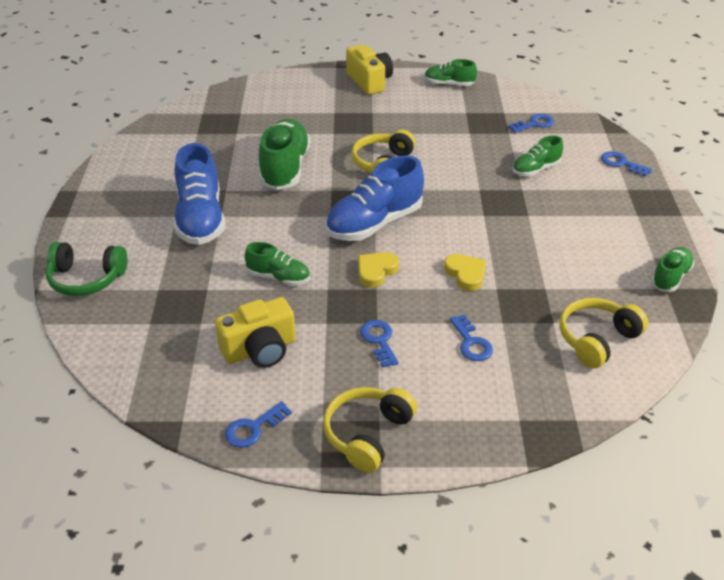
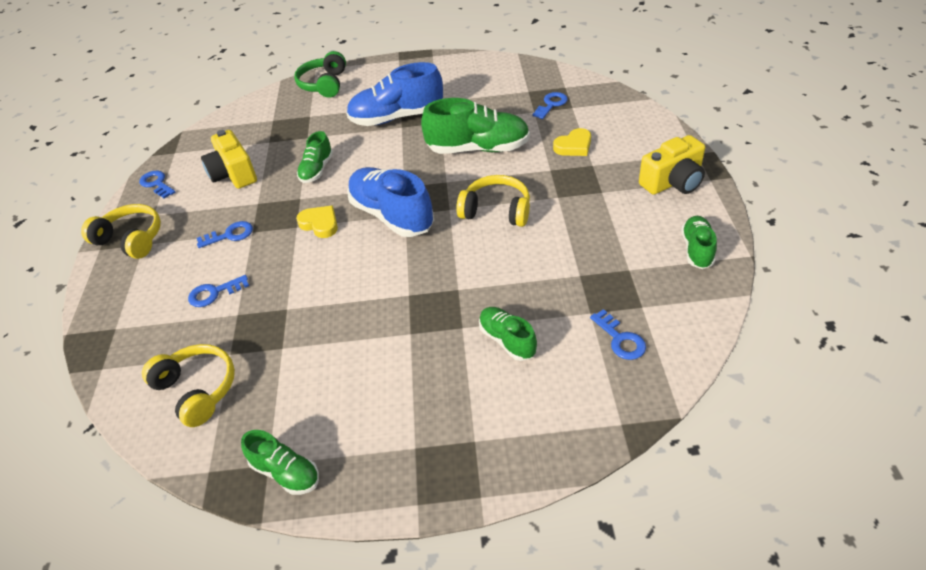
camera: 90 degrees right, 5 degrees up
yellow heart [444,254,486,291] -> yellow heart moved to [553,128,591,156]
blue key [601,151,652,177] -> blue key moved to [532,92,568,119]

